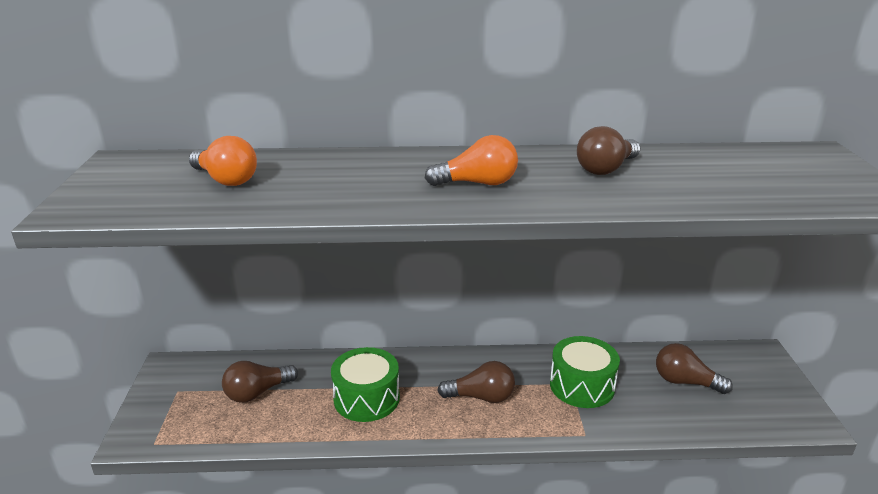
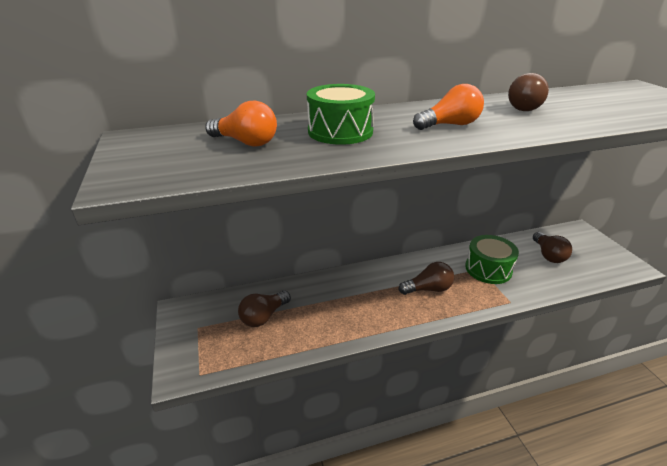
camera: 15 degrees left, 5 degrees up
green drum [331,347,400,422] -> green drum moved to [307,84,375,145]
brown light bulb [656,343,733,394] -> brown light bulb turned 105 degrees counterclockwise [533,232,572,263]

